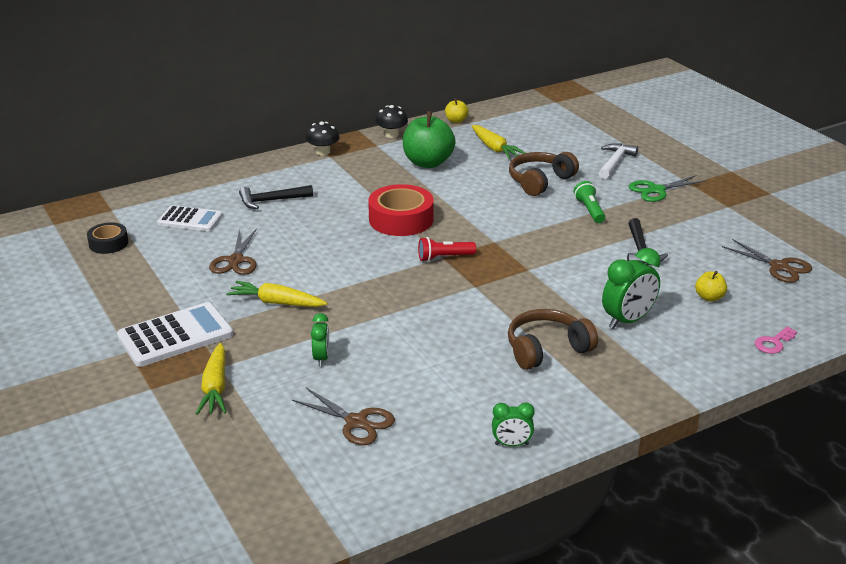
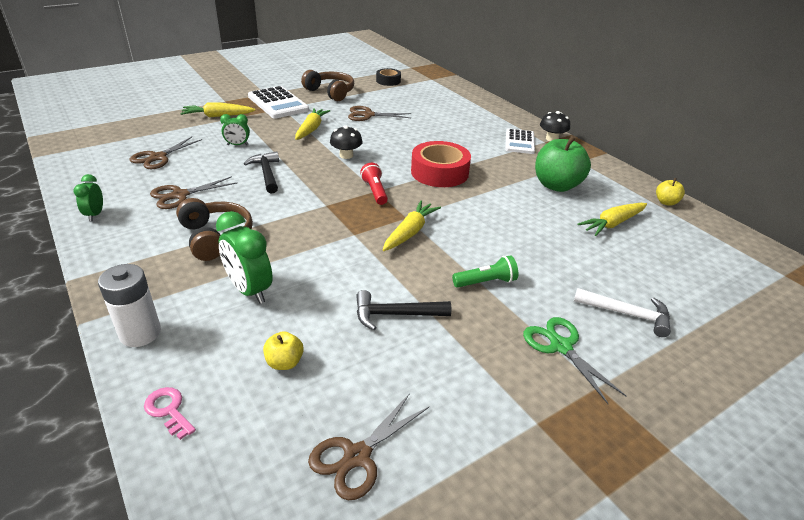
camera: 85 degrees right, 5 degrees up
white calculator [157,205,223,231] -> white calculator moved to [505,129,535,154]
black hammer [239,185,313,209] -> black hammer moved to [244,151,279,193]
black mushroom [375,105,408,138] -> black mushroom moved to [330,126,363,159]
brown headphones [509,152,579,196] -> brown headphones moved to [301,70,354,101]
none -> white battery [98,264,161,347]
none -> brown scissors [150,176,237,209]
none -> yellow carrot [383,201,441,251]

